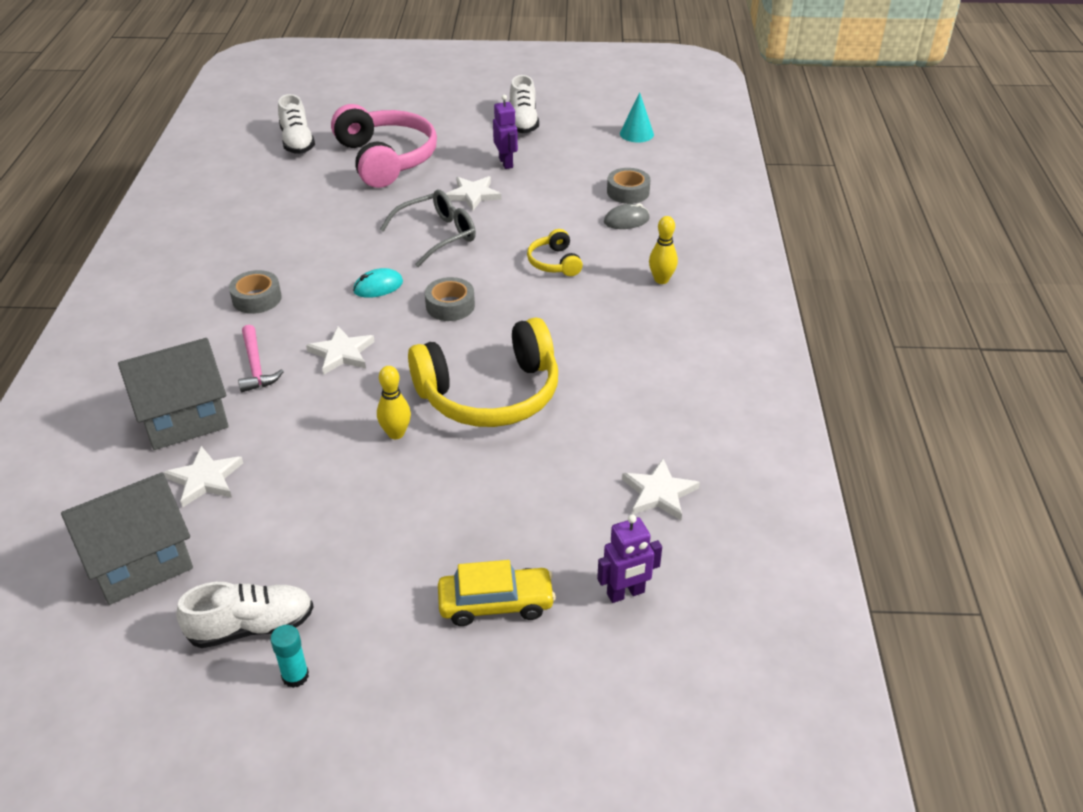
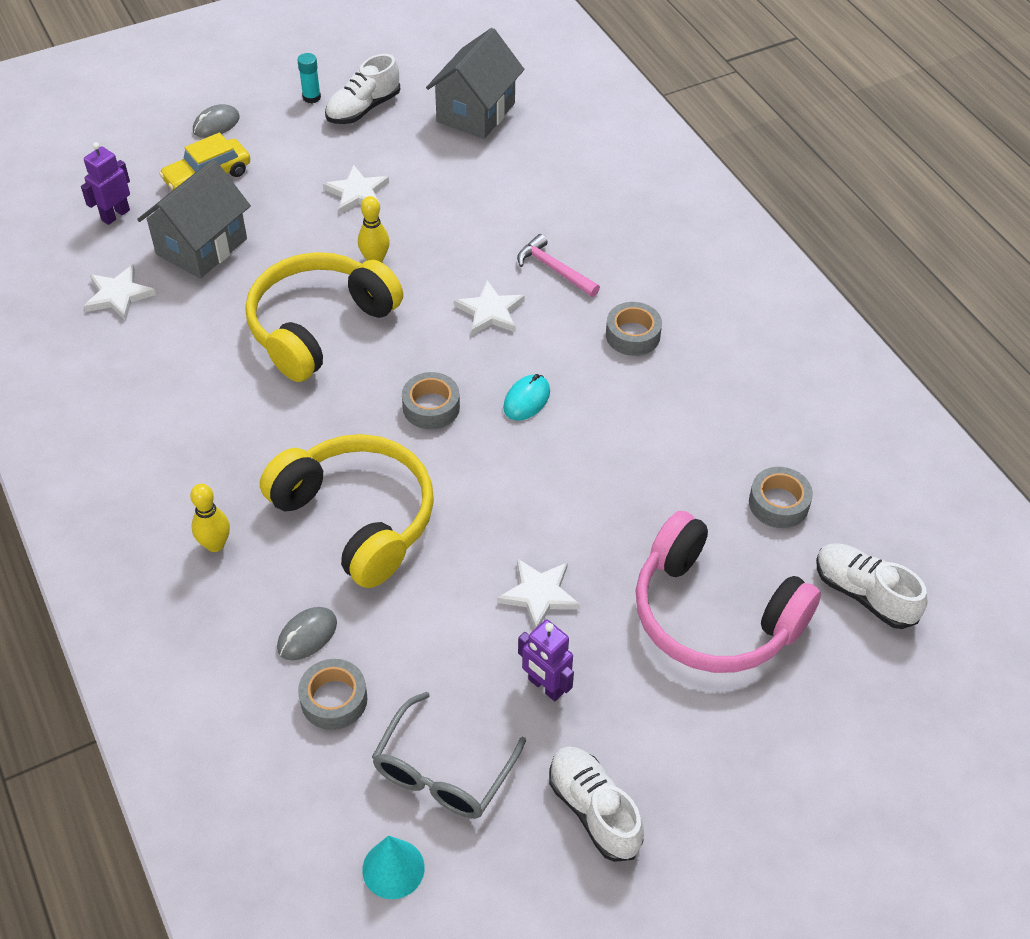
camera: 150 degrees right, 10 degrees up
grey house [118,338,229,450] -> grey house moved to [137,160,251,279]
white star [164,446,243,508] -> white star moved to [323,165,389,214]
grey glasses [380,190,476,267] -> grey glasses moved to [372,692,526,819]
yellow headphones [527,229,583,276] -> yellow headphones [260,434,434,588], size x2.15
none -> grey mouse [193,104,240,138]
none -> grey tape [749,467,813,528]

